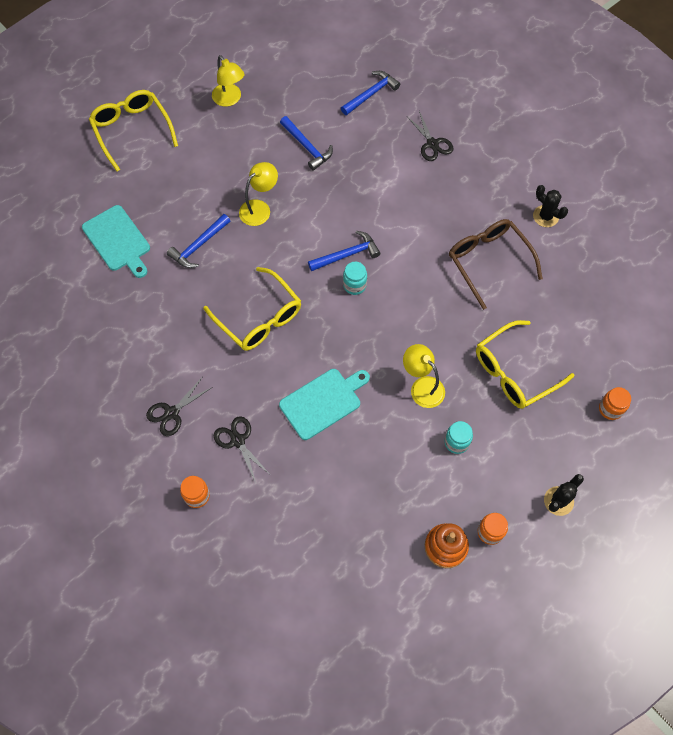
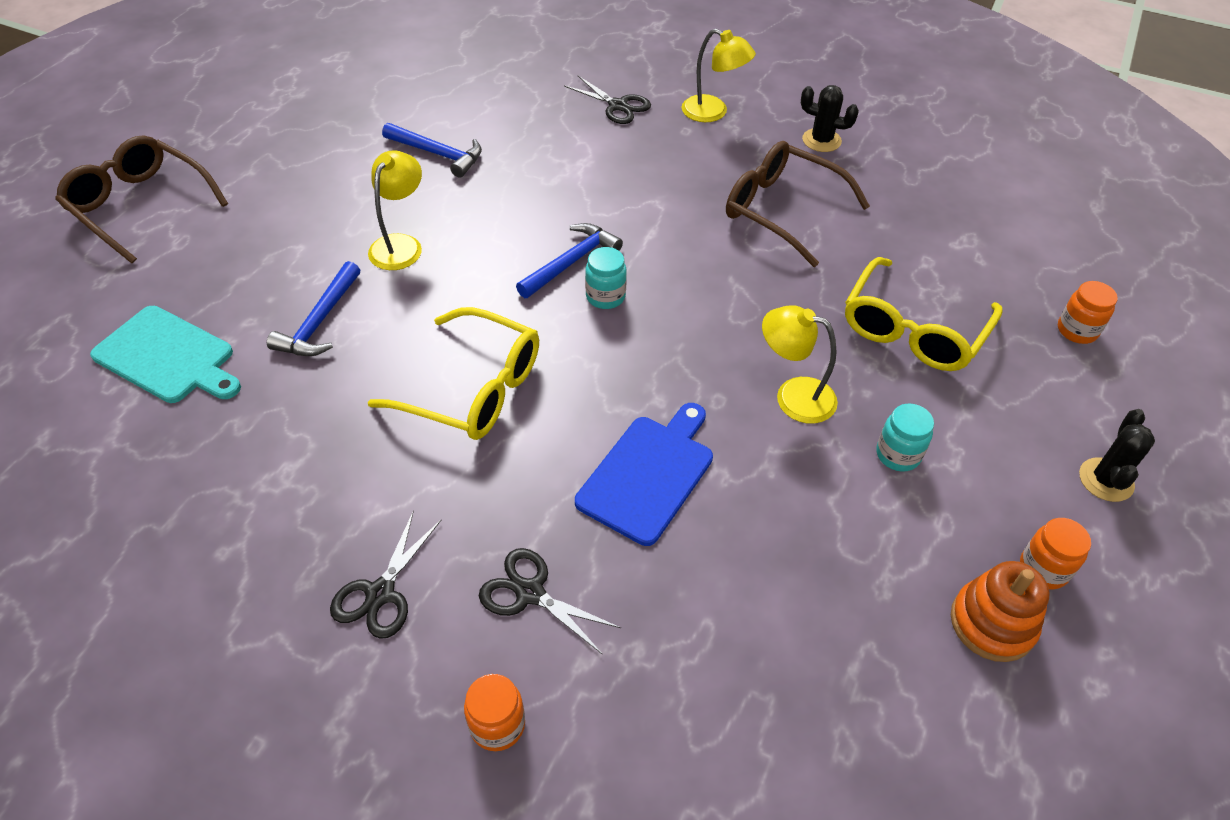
camera: 25 degrees left, 15 degrees down
yellow glasses [89,90,178,171] -> brown glasses [55,135,228,263]
yellow lamp [212,55,244,107] -> yellow lamp moved to [682,29,756,122]
turquoise cutting board [279,369,370,440] -> blue cutting board [575,403,713,546]
blue hammer [341,71,400,115] -> none

